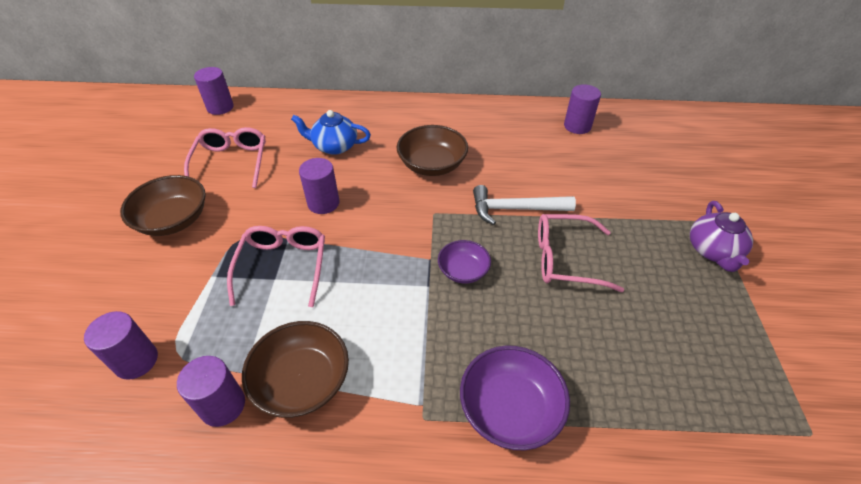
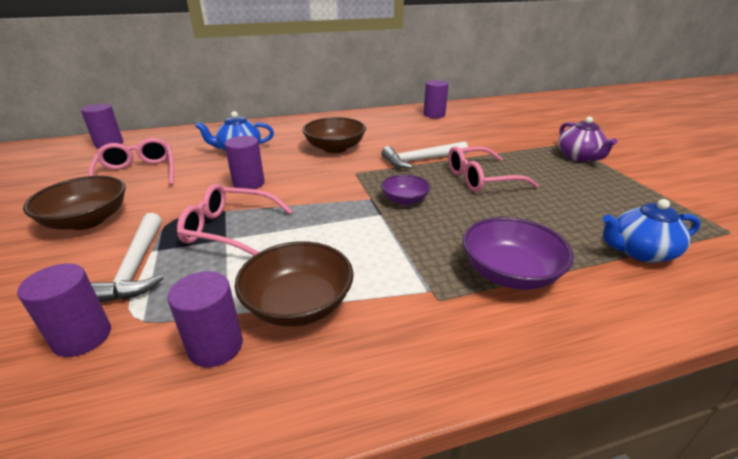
camera: 20 degrees left, 15 degrees down
pink glasses [227,226,325,307] -> pink glasses turned 60 degrees counterclockwise [177,184,293,256]
none -> white hammer [91,213,164,302]
none -> blue teapot [602,199,701,263]

